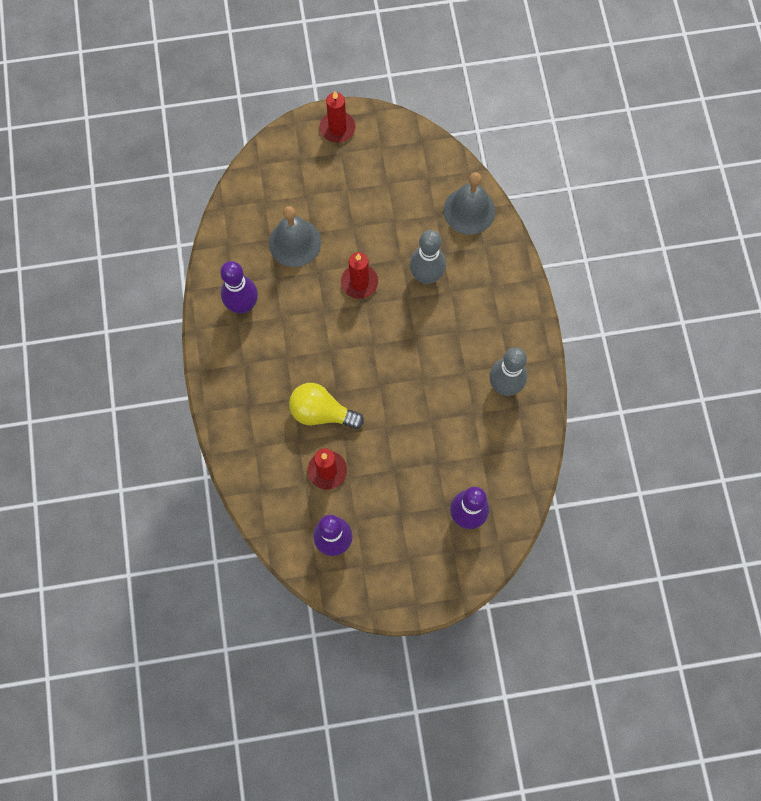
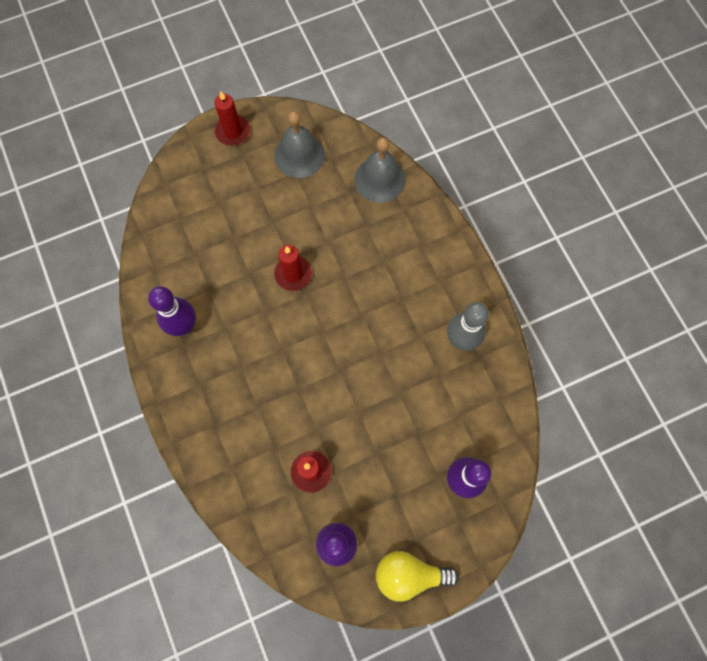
camera: 15 degrees left, 0 degrees up
grey bell [269,206,321,267] -> grey bell moved to [274,111,325,178]
yellow light bulb [289,383,364,429] -> yellow light bulb moved to [376,551,459,602]
grey bowling pin [410,230,446,284] -> none

